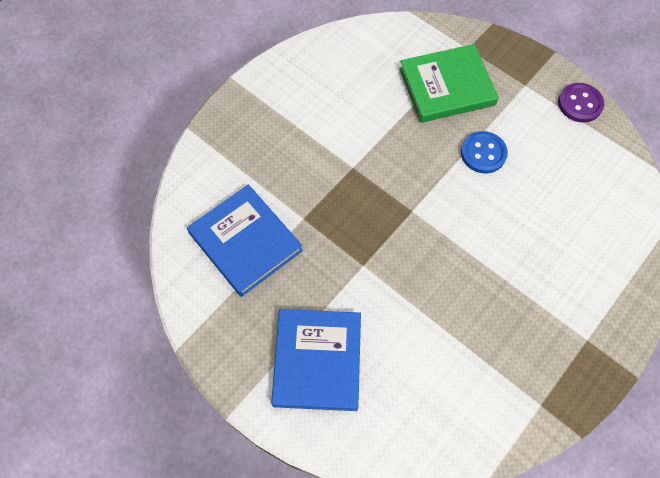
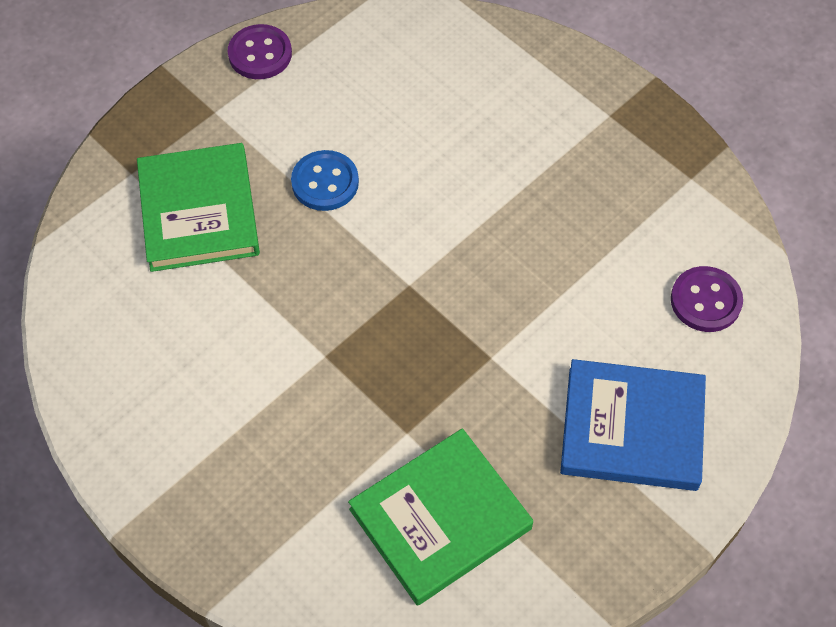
camera: 85 degrees left, 5 degrees down
blue book [187,184,303,297] -> green book [348,428,533,606]
none -> purple button [671,266,743,332]

